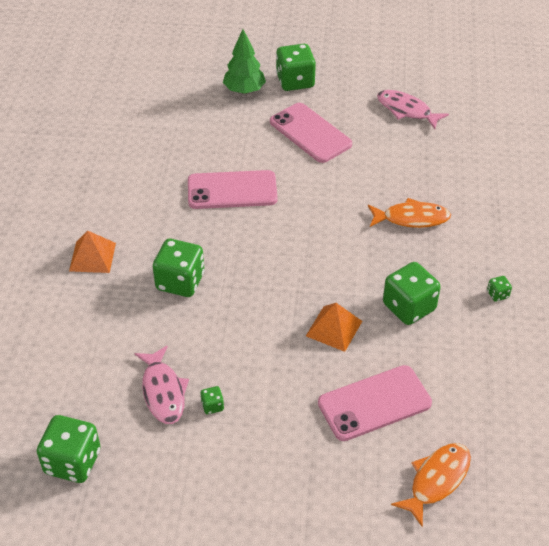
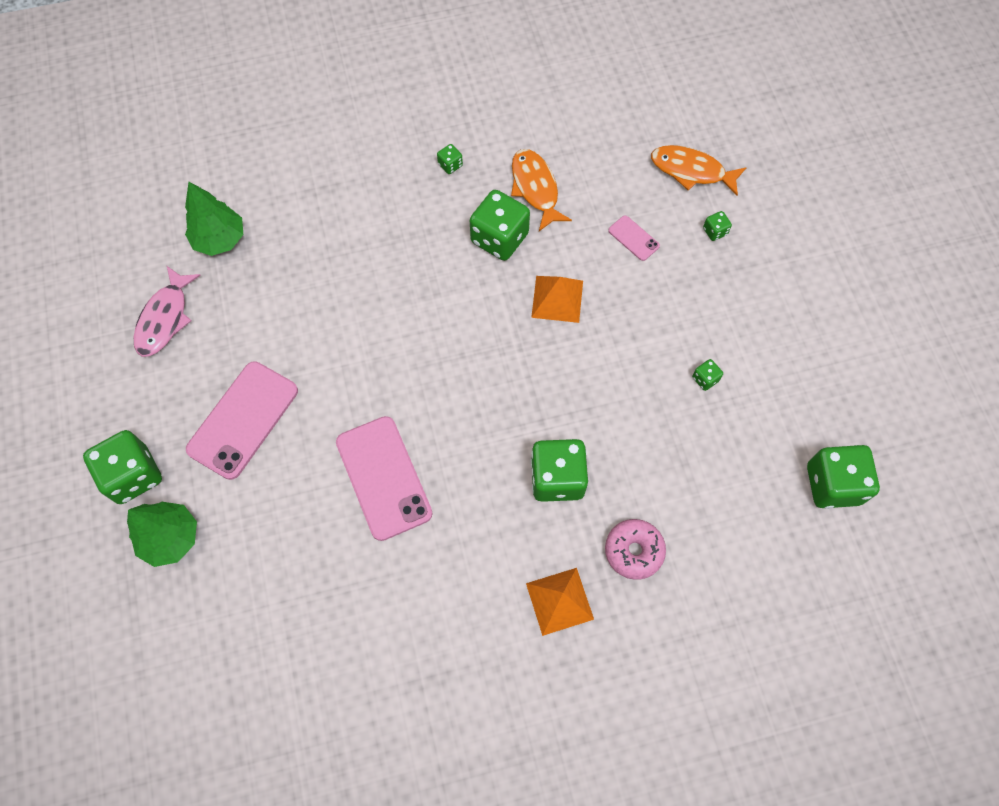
camera: 110 degrees left, 20 degrees up
pink fish [134,346,189,424] -> none
pink phone [318,365,432,441] -> pink phone [608,216,660,261], size x0.47
orange fish [368,198,451,228] -> orange fish moved to [511,149,572,231]
none -> green tree [185,182,243,256]
none -> pink donut [605,519,666,580]
none -> green dice [703,211,732,241]

